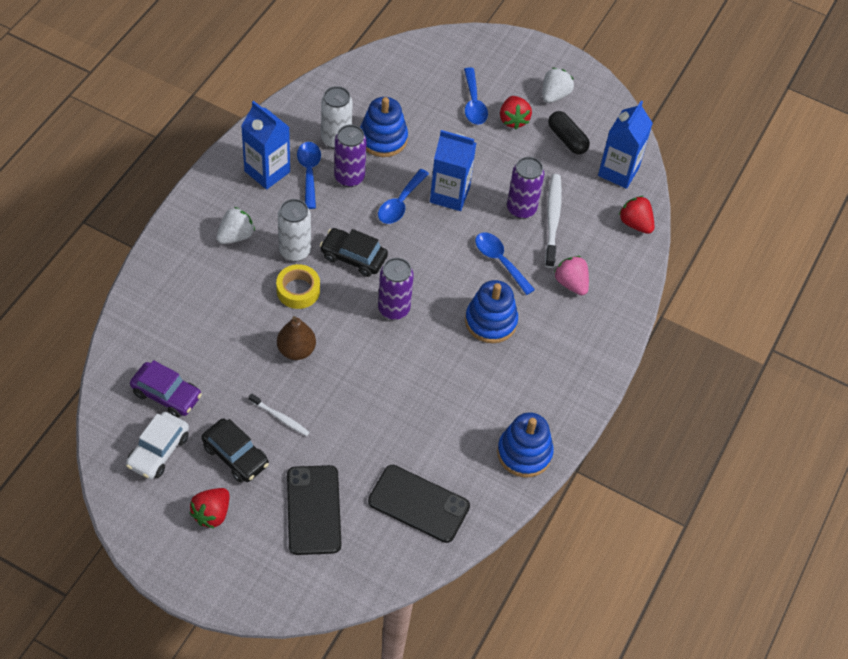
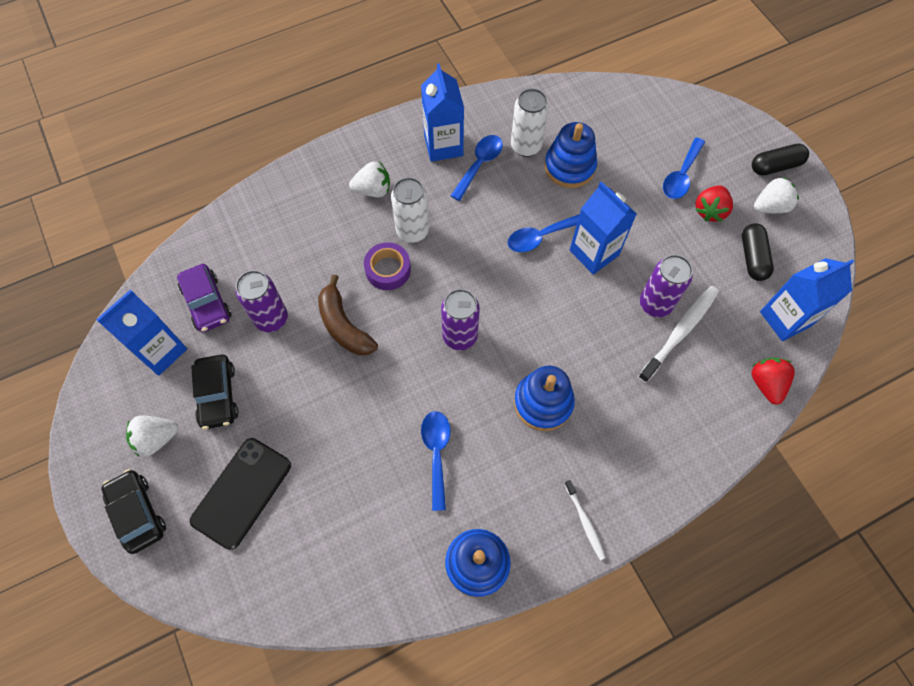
camera: 40 degrees right, 10 degrees up
white car [126,412,189,479] -> blue carton [96,289,187,376]
red strawberry [189,488,229,529] -> white strawberry [126,415,178,456]
white toothbrush [249,393,310,436] -> white toothbrush moved to [565,480,606,560]
yellow tape [276,264,320,309] -> purple tape [364,242,411,290]
brown pear [277,316,316,360] -> brown banana [318,274,378,355]
black car [320,228,388,277] -> black car moved to [101,469,166,554]
purple can [334,125,367,187] -> purple can moved to [236,270,288,332]
black phone [368,465,470,543] -> none
blue spoon [475,233,535,295] -> blue spoon moved to [421,411,451,511]
pink strawberry [554,256,589,295] -> none
none -> black capsule [752,144,809,176]

